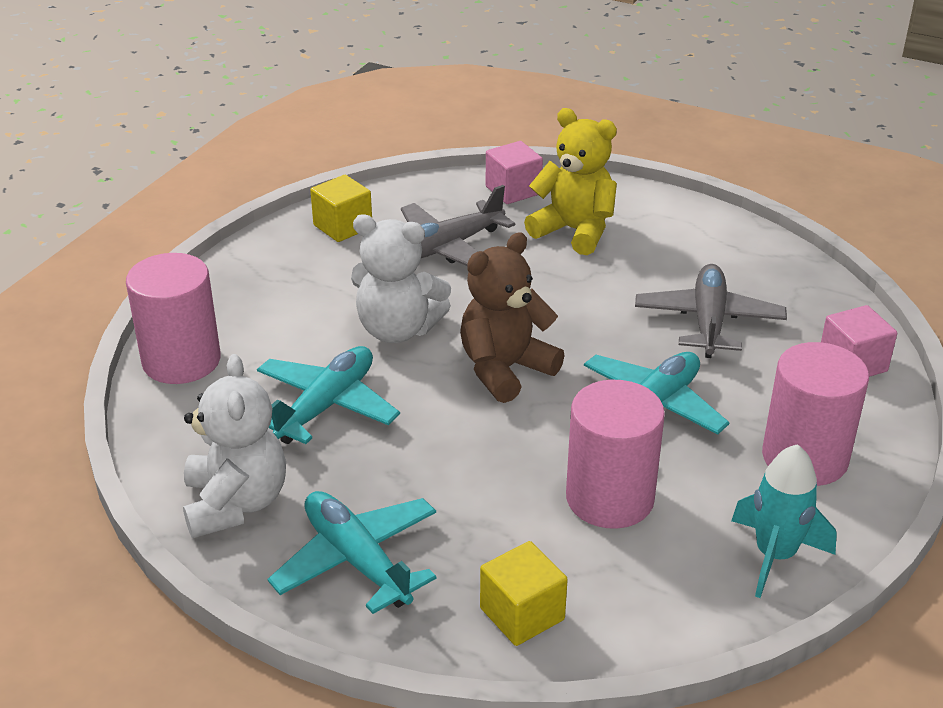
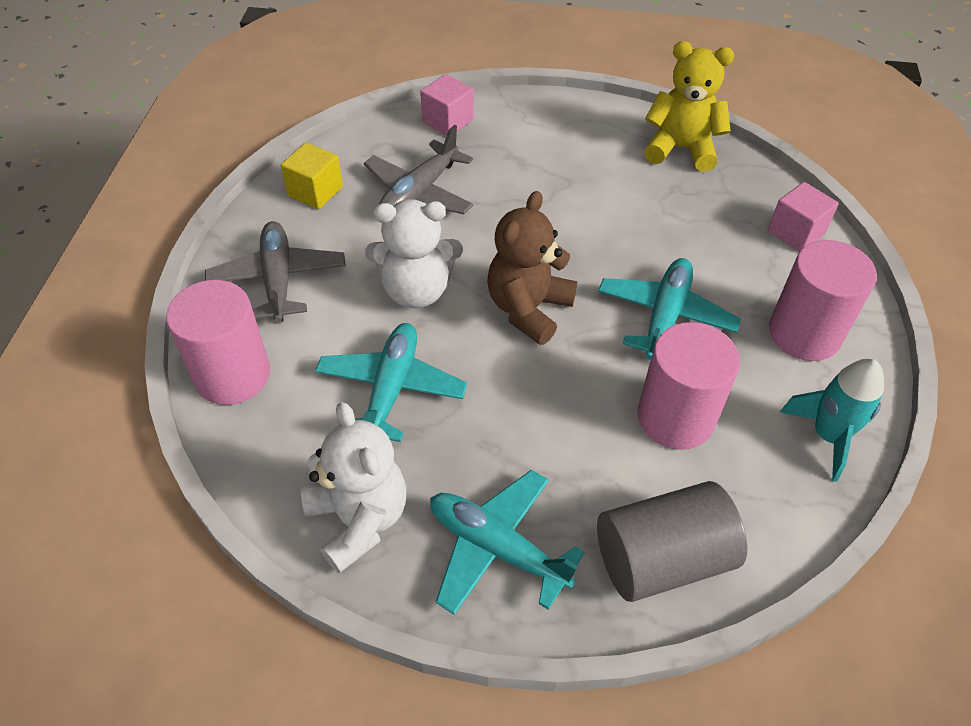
camera: 20 degrees left, 15 degrees up
yellow cube [480,541,568,646] -> grey cylinder [597,481,747,602]
yellow teddy bear [524,108,617,255] -> yellow teddy bear moved to [644,41,734,172]
grey plane [635,264,787,358] -> grey plane moved to [205,221,346,323]

